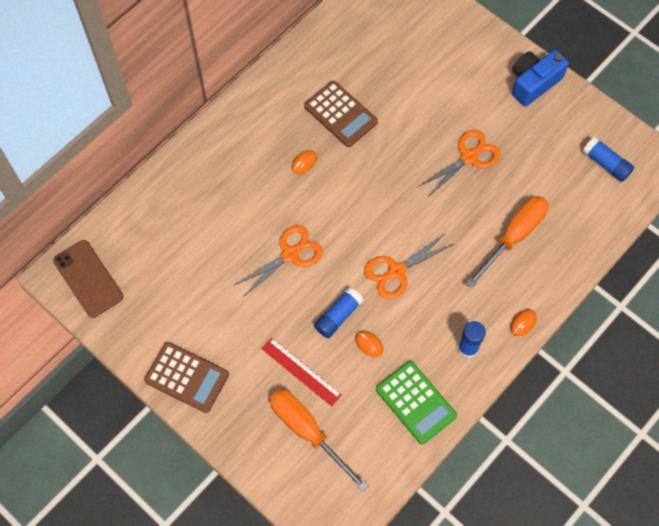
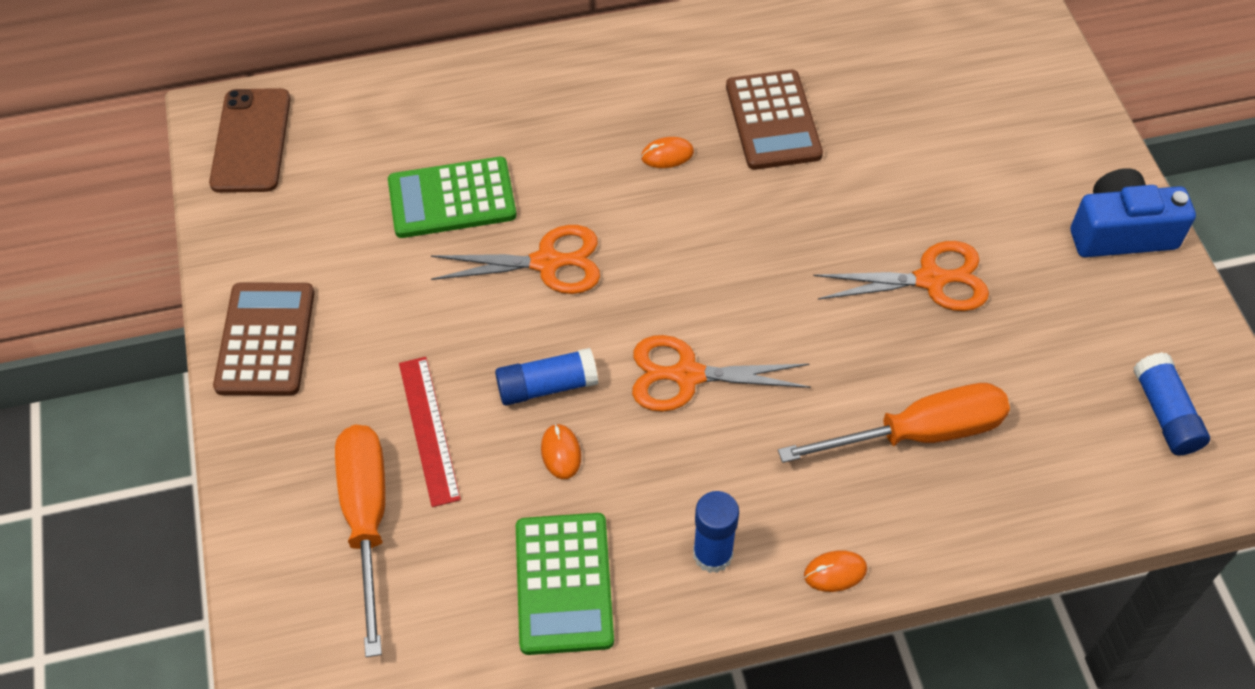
camera: 35 degrees right, 10 degrees down
brown calculator [144,342,229,413] -> brown calculator turned 150 degrees counterclockwise [213,282,315,396]
none -> green calculator [388,157,517,238]

